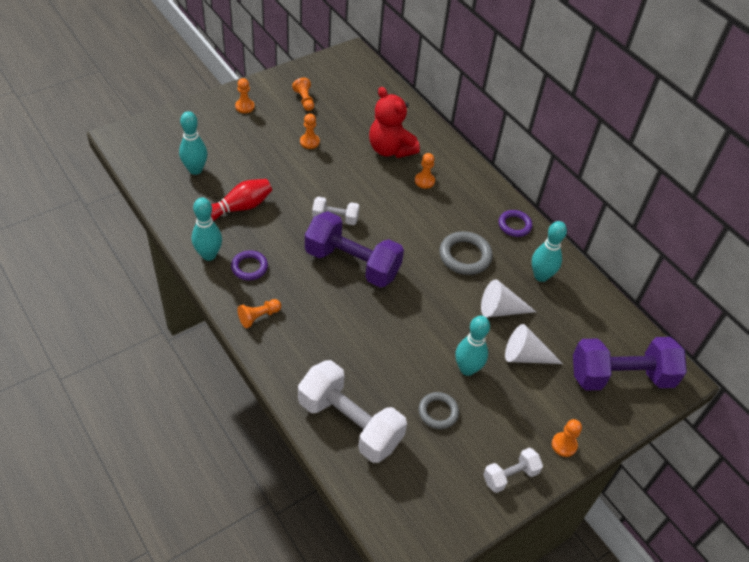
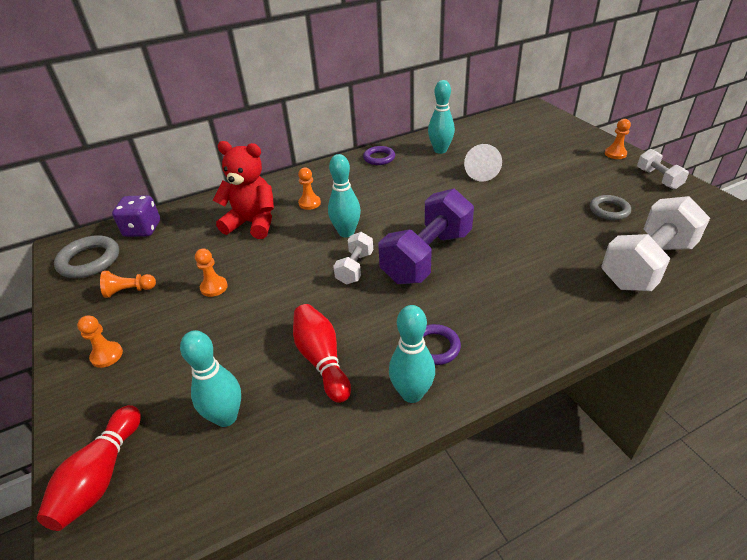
camera: 75 degrees left, 10 degrees down
orange pawn [237,299,281,328] -> none
red teddy bear [369,87,420,158] -> red teddy bear turned 135 degrees counterclockwise [213,141,274,239]
grey ring [439,231,493,275] -> grey ring moved to [54,235,119,278]
turquoise bowling pin [455,316,490,376] -> turquoise bowling pin moved to [328,154,361,238]
white cone [505,324,563,364] -> none
purple dumbbell [573,337,687,391] -> none
none -> red bowling pin [37,405,141,531]
none -> purple dice [112,195,160,237]

